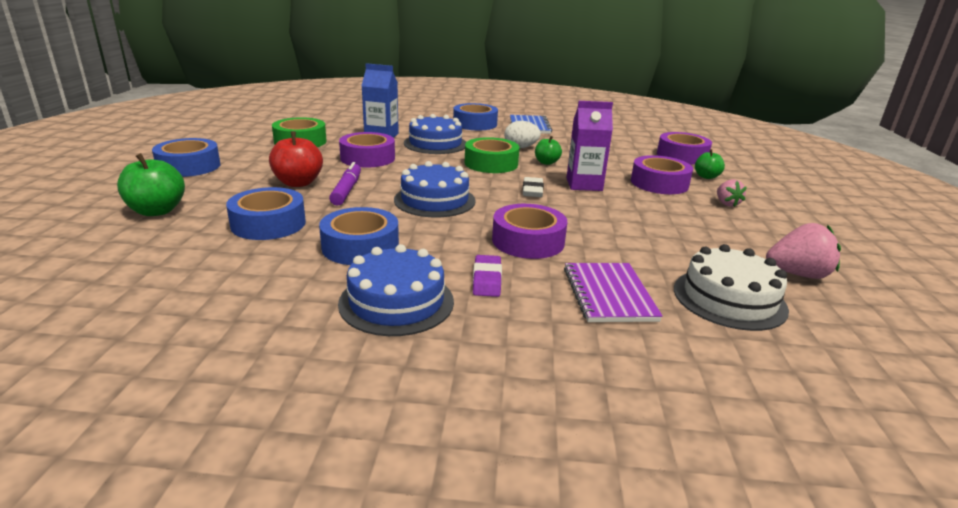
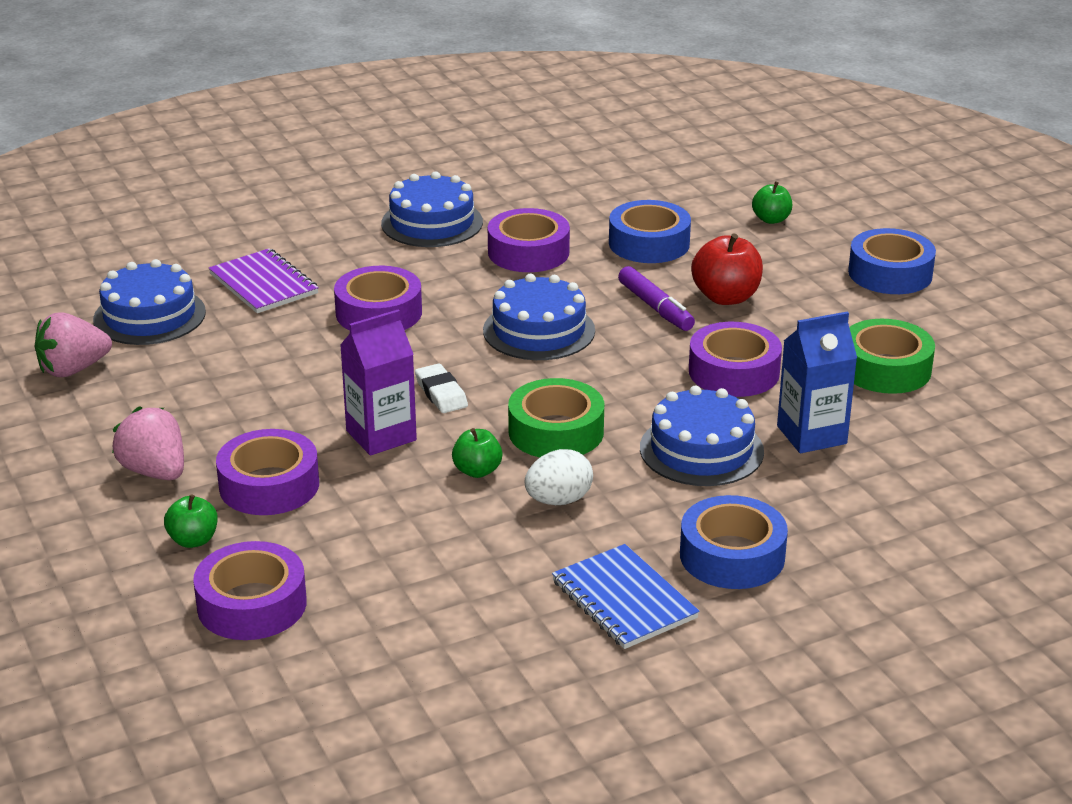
camera: 150 degrees right, 5 degrees up
green apple [117,153,185,216] -> green apple [752,181,792,224], size x0.61
blue tape [319,207,399,265] -> purple tape [488,208,570,272]
purple eraser [473,255,502,297] -> none
white cake [674,244,789,331] -> blue cake [93,259,206,345]
pink strawberry [717,179,747,207] -> pink strawberry [112,406,184,480], size x1.61

